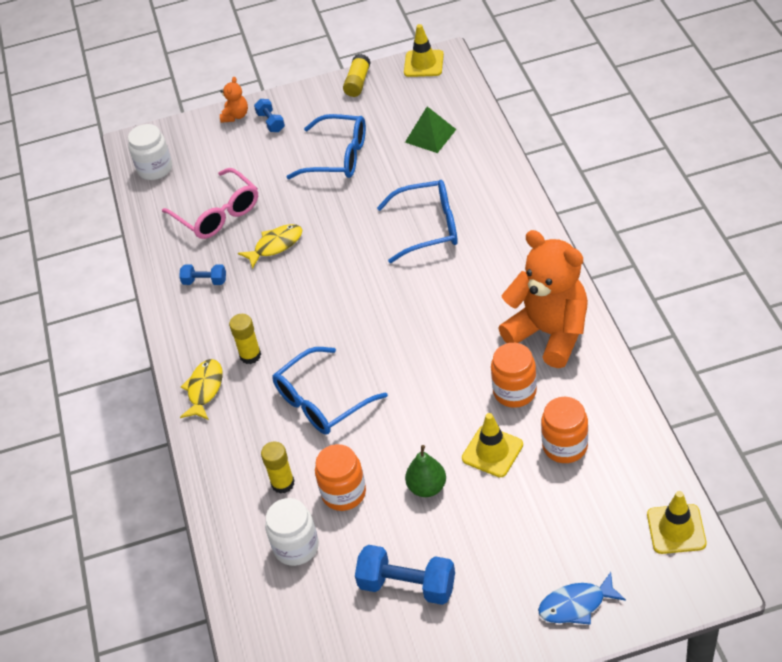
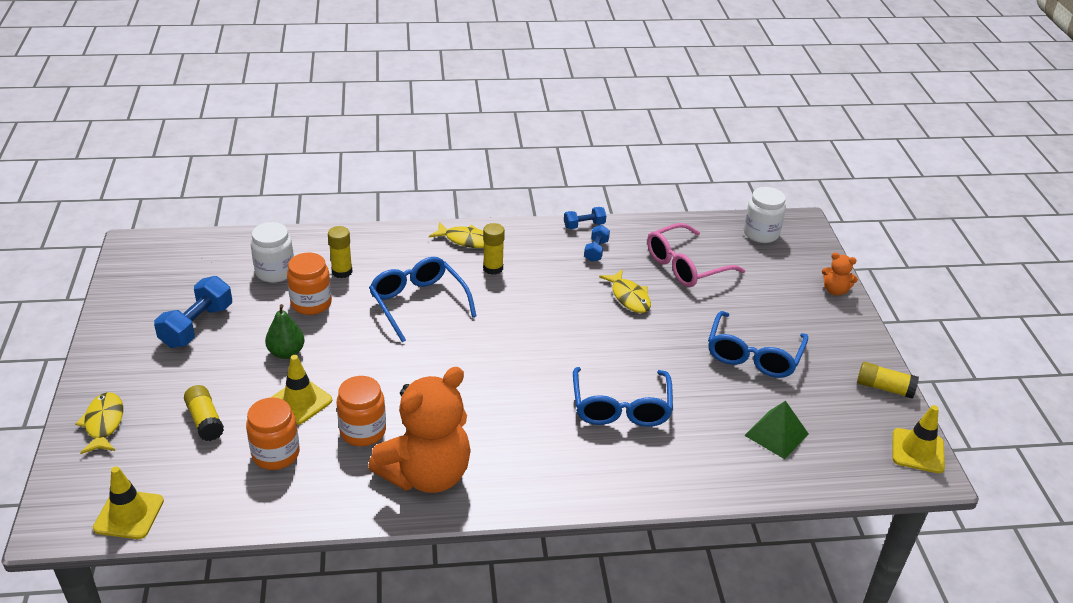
camera: 90 degrees right, 10 degrees down
blue dumbbell [254,99,285,132] -> blue dumbbell moved to [564,207,606,229]
blue fish [538,572,626,625] -> yellow fish [75,392,123,454]
none -> yellow glue stick [184,385,224,441]

